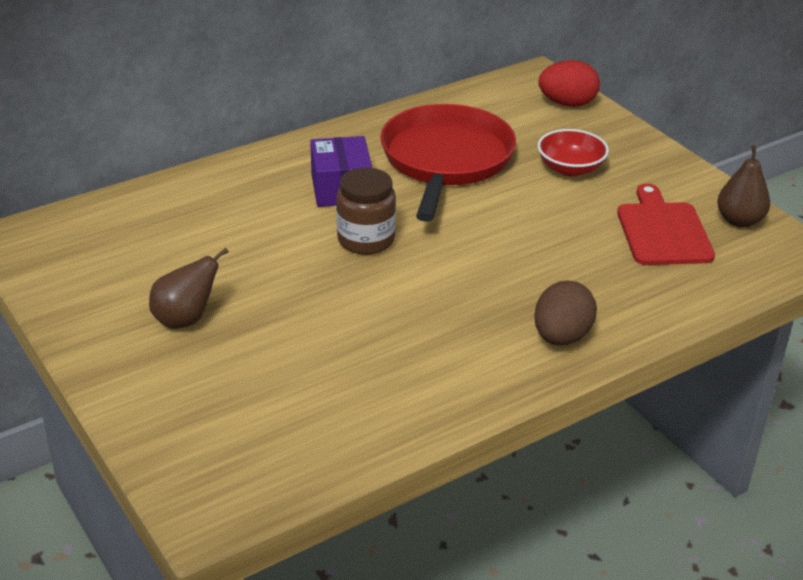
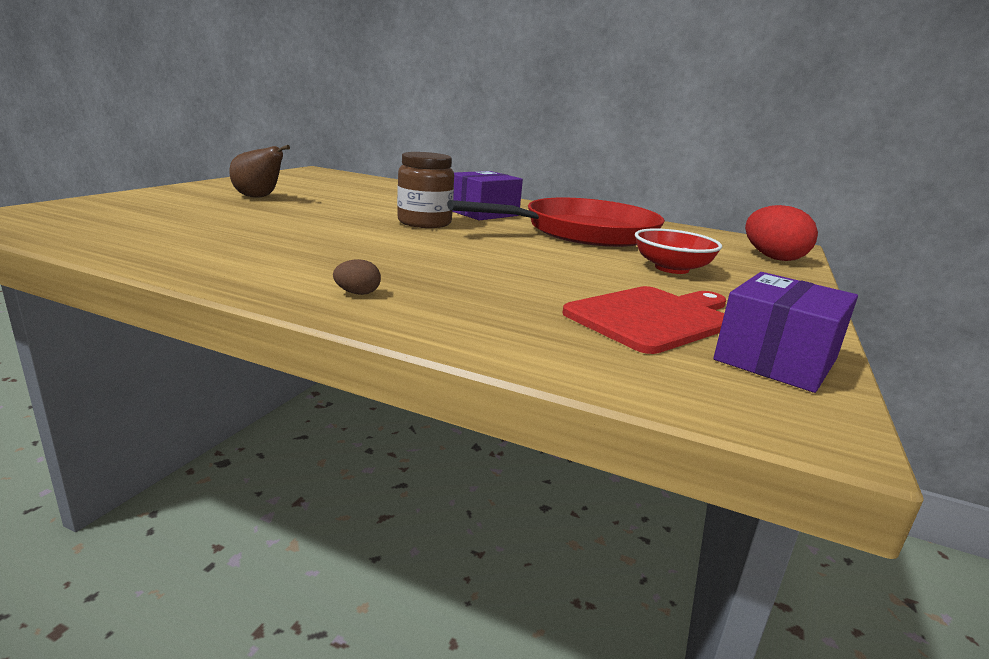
camera: 55 degrees right, 15 degrees down
brown egg [534,281,597,346] -> brown egg [333,259,381,295], size x0.45
brown pear [717,146,770,228] -> purple box [713,272,858,393]

